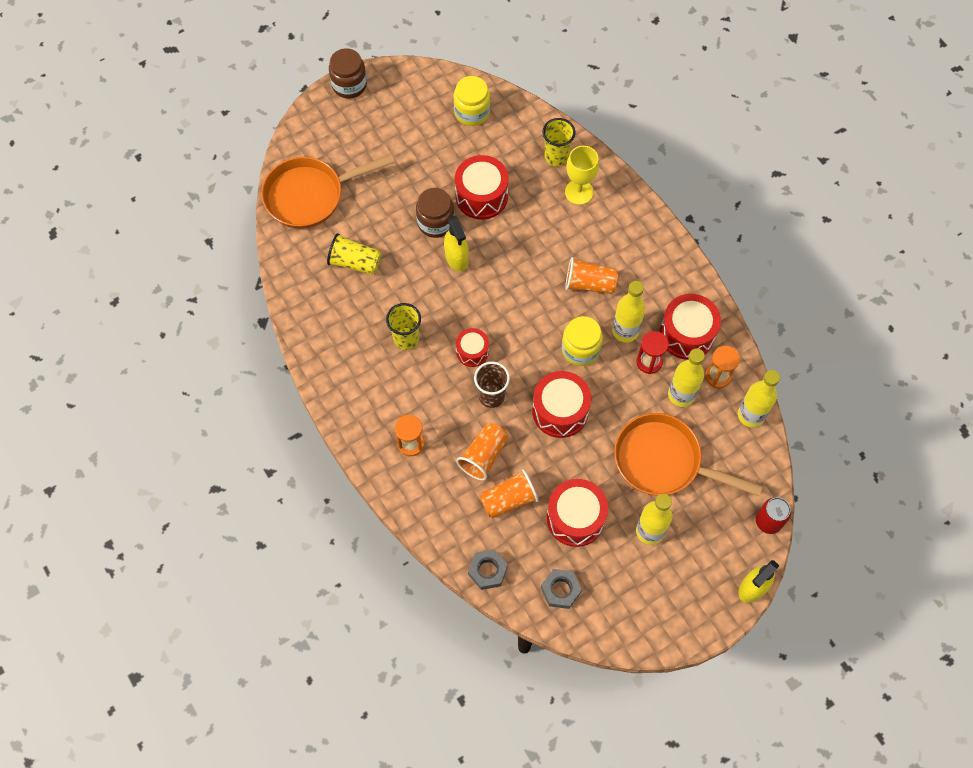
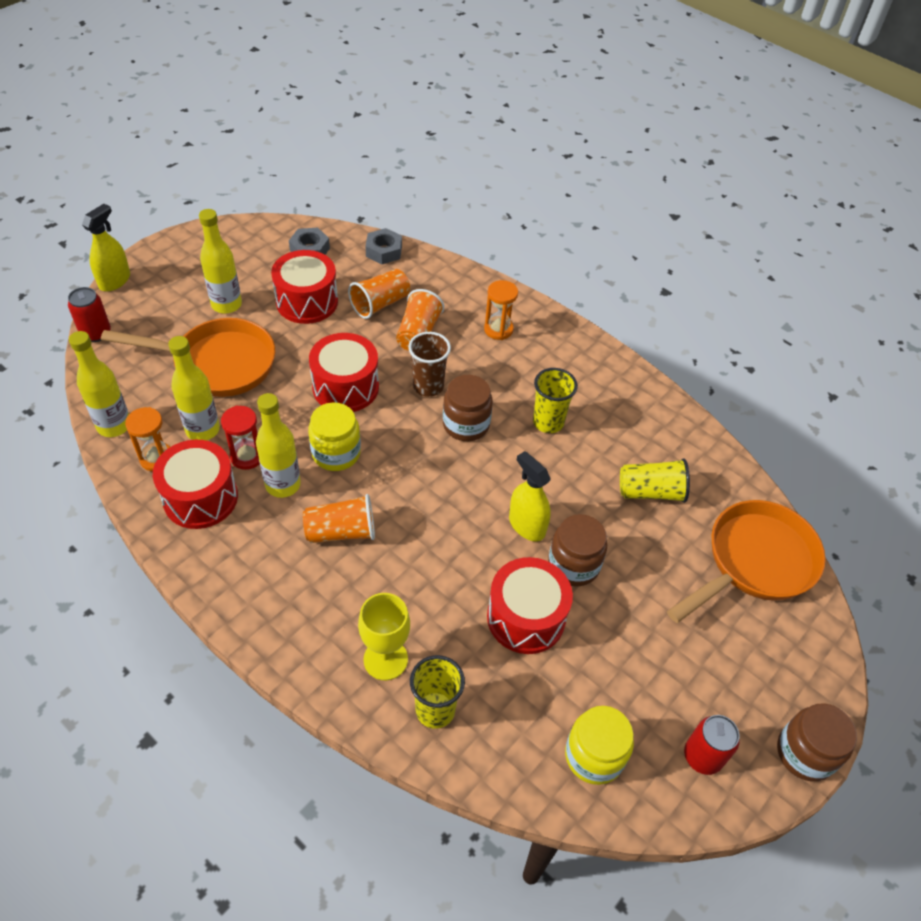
camera: 160 degrees right, 15 degrees down
red drum [456,328,489,367] -> brown jar [443,375,493,441]
none -> red can [684,715,740,775]

